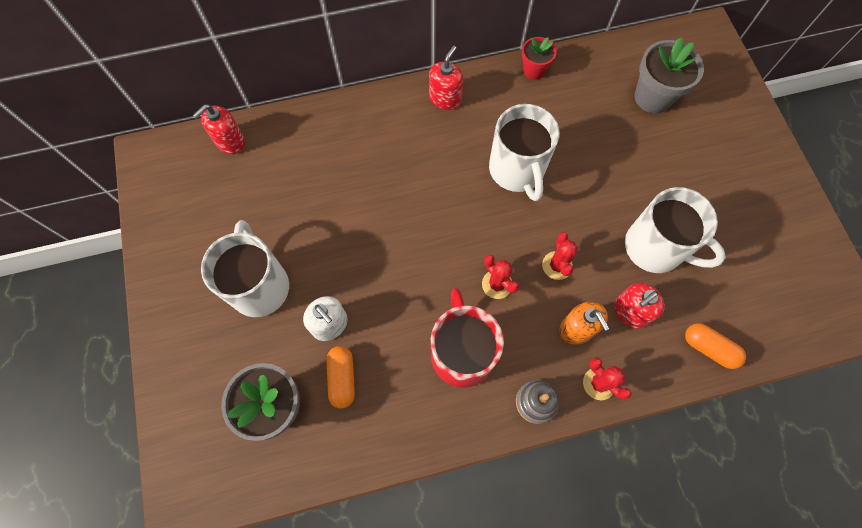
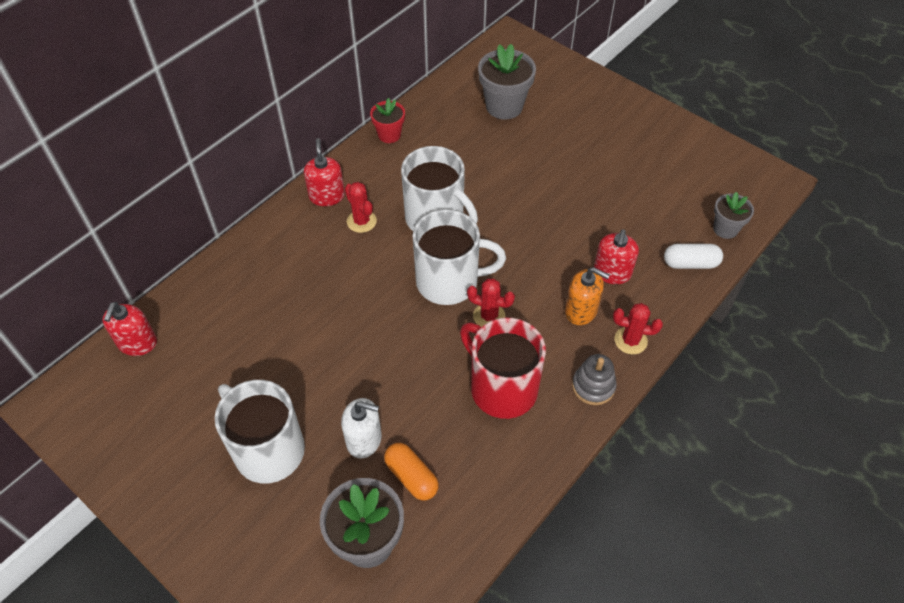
camera: 35 degrees left, 15 degrees down
red cactus [542,232,578,280] -> red cactus moved to [345,182,377,233]
white mug [625,187,726,273] -> white mug moved to [413,209,506,305]
orange capsule [685,323,746,369] -> white capsule [664,244,723,269]
none -> grey flower pot [713,192,754,239]

